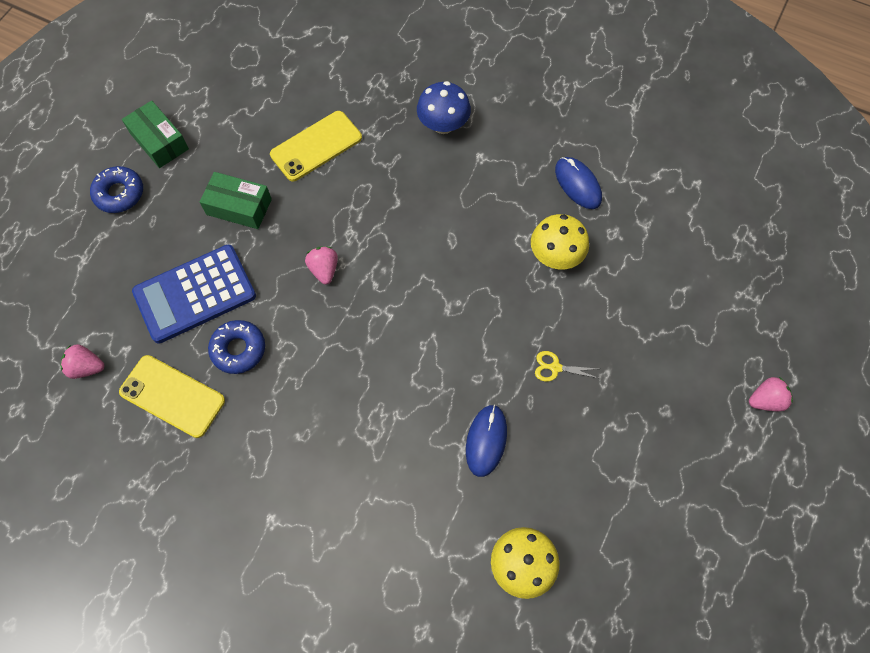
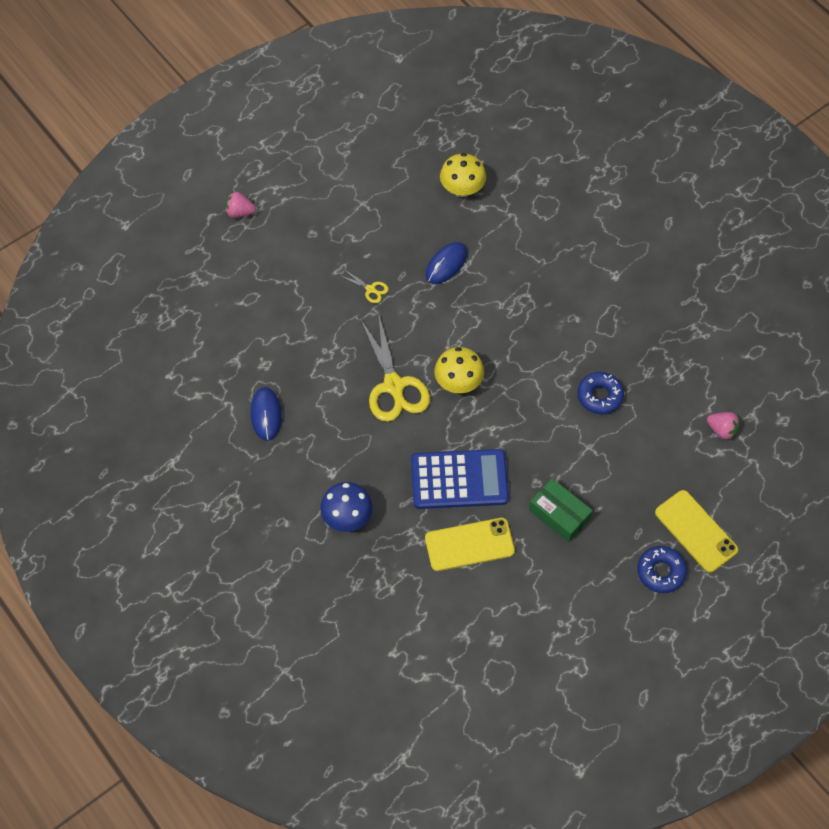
camera: 155 degrees left, 5 degrees down
yellow phone [119,355,225,438] -> yellow phone moved to [655,490,738,573]
green box [122,101,189,168] -> none
blue calculator [132,245,256,344] -> blue calculator moved to [411,449,509,509]
pink strawberry [305,246,338,285] -> none
yellow mushroom [531,214,589,269] -> yellow mushroom moved to [434,347,484,393]
none -> yellow scissors [360,312,430,422]

